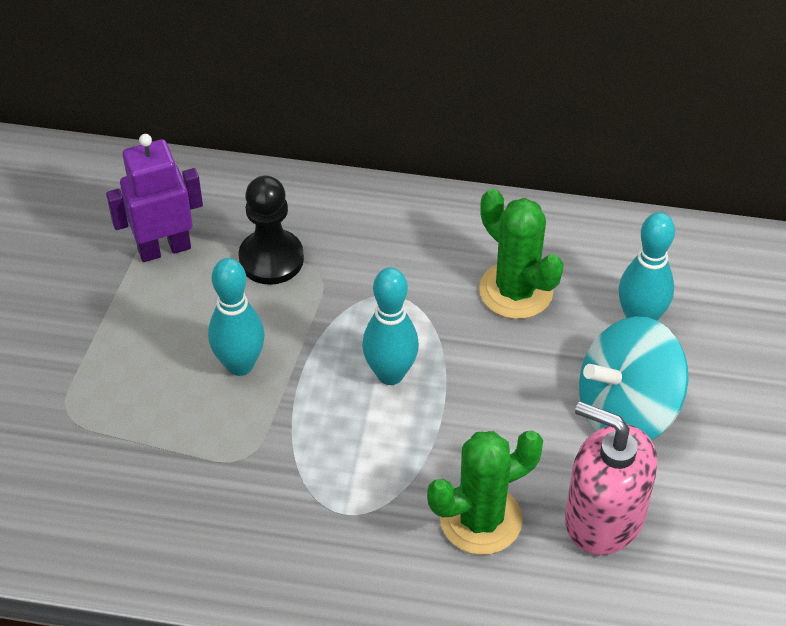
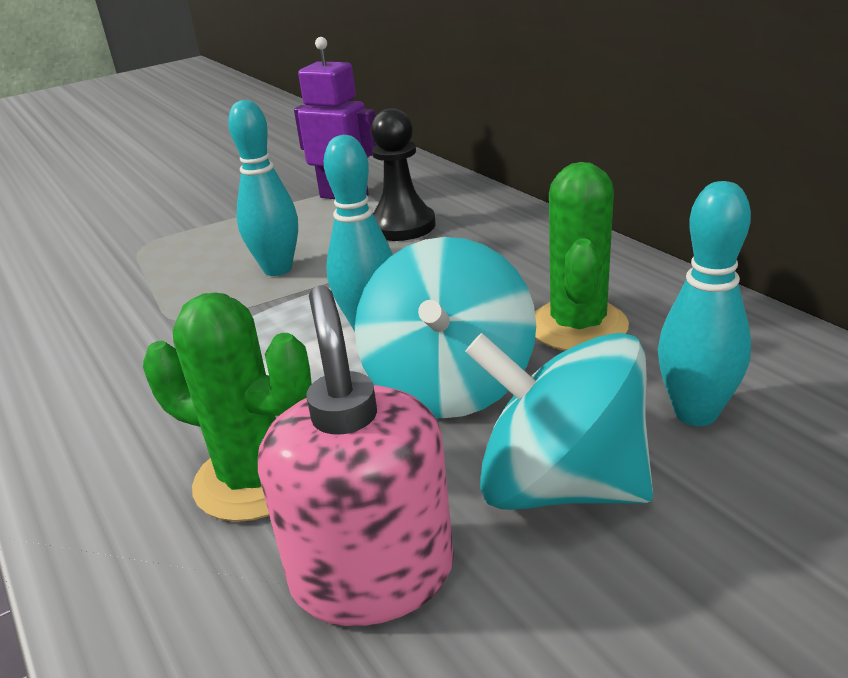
camera: 50 degrees right, 20 degrees down
none -> turquoise spinning top [355,237,536,418]

